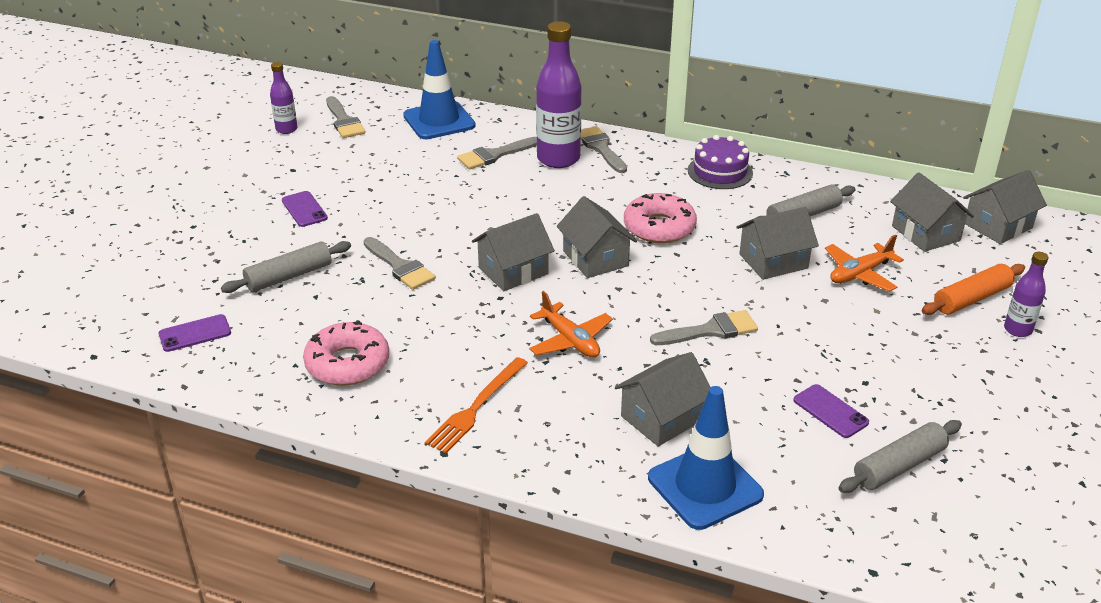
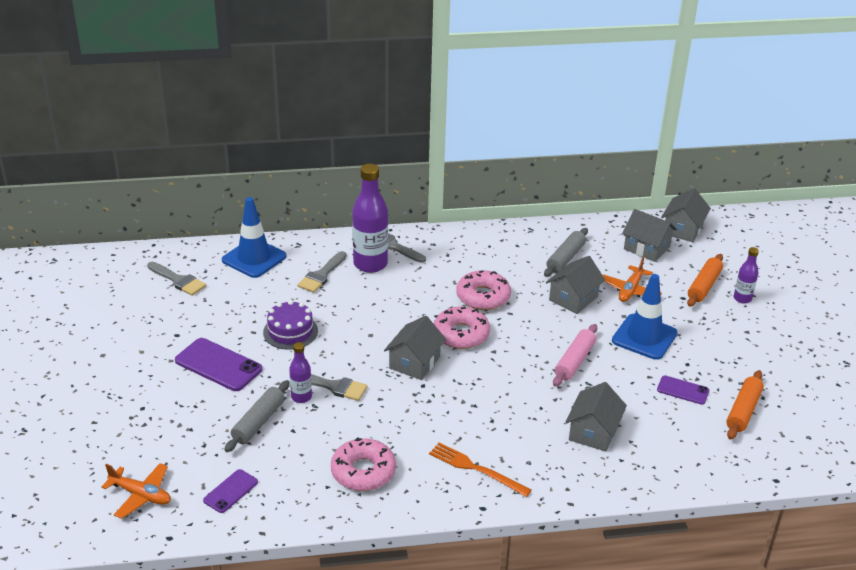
camera: 30 degrees left, 0 degrees up
purple bottle [270,62,298,134] -> purple bottle moved to [289,342,312,403]
purple phone [282,191,328,227] -> purple phone [175,338,262,391], size x1.73
orange fork [425,357,528,453] -> orange fork turned 120 degrees clockwise [429,443,532,497]
orange plane [529,291,613,358] -> orange plane moved to [101,463,171,519]
grey house [557,196,637,278] -> pink donut [434,307,490,349]
blue traffic cone [648,386,764,530] -> blue traffic cone moved to [612,274,678,360]
grey brush [650,310,758,345] -> pink rolling pin [553,324,597,387]
purple cake [688,135,753,189] -> purple cake moved to [263,300,318,350]
grey rolling pin [839,420,962,493] -> orange rolling pin [726,370,764,440]

